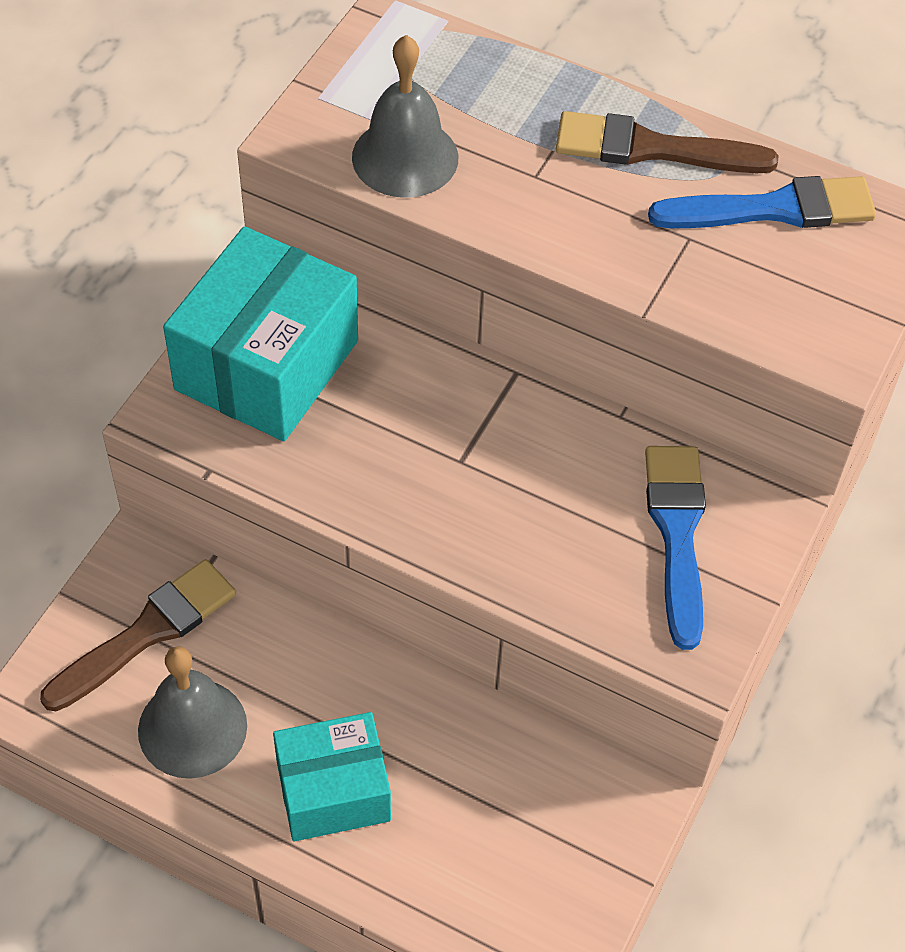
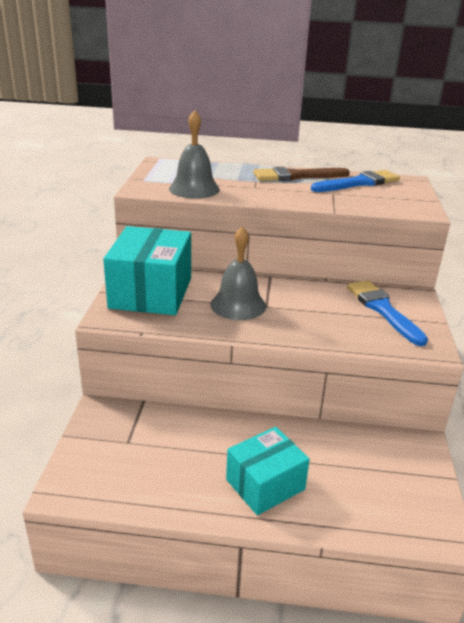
camera: 20 degrees left, 25 degrees down
brown brush [40,559,236,711] -> none
grey bell [138,646,247,779] -> grey bell moved to [211,226,266,320]

